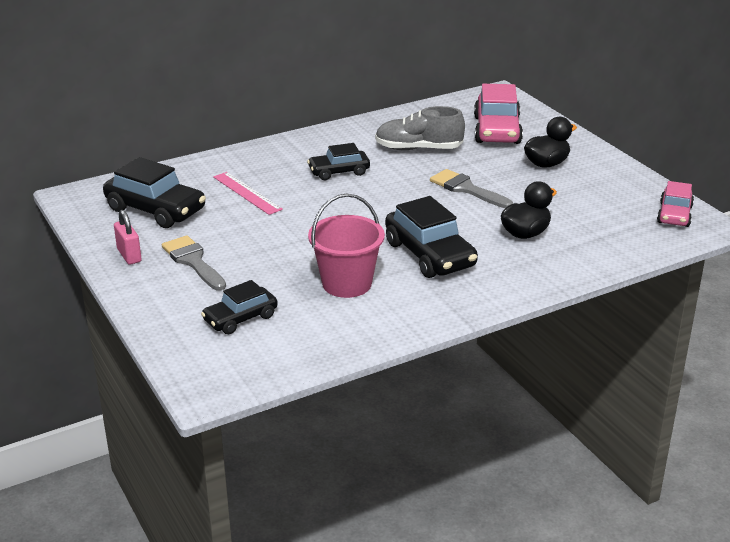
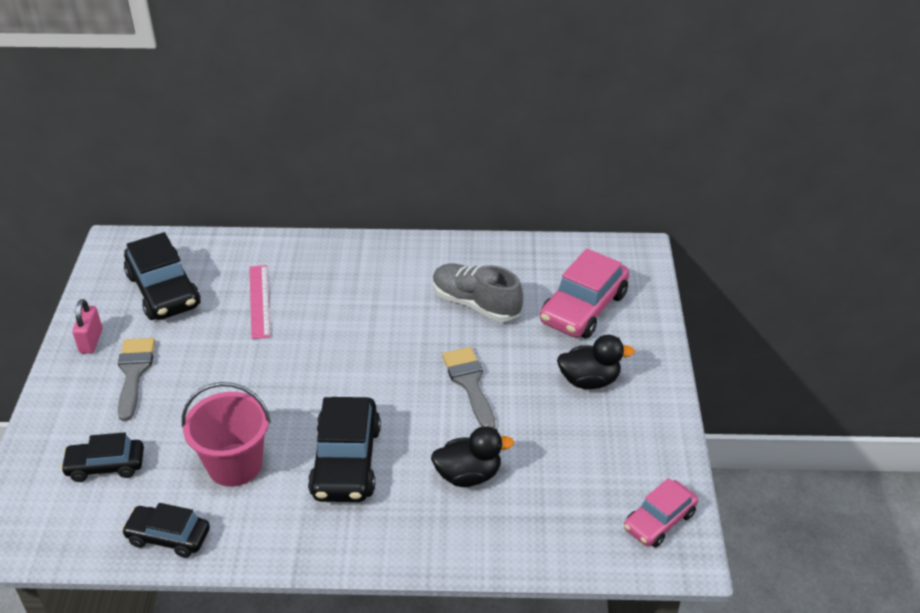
camera: 30 degrees right, 10 degrees up
black car [307,143,370,180] -> black car moved to [122,503,210,558]

